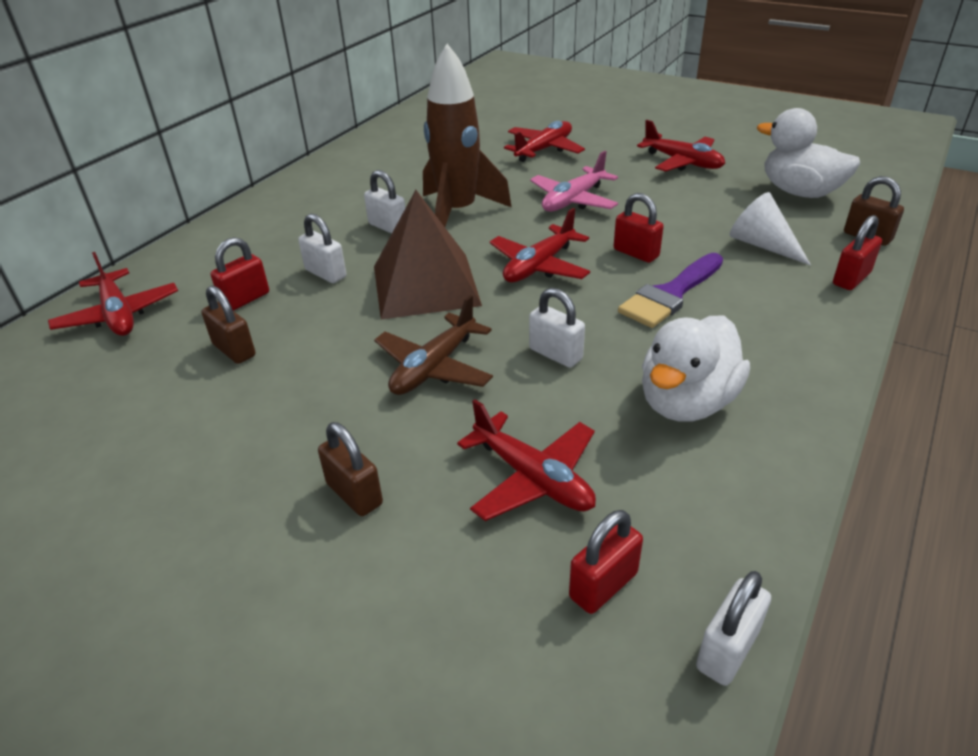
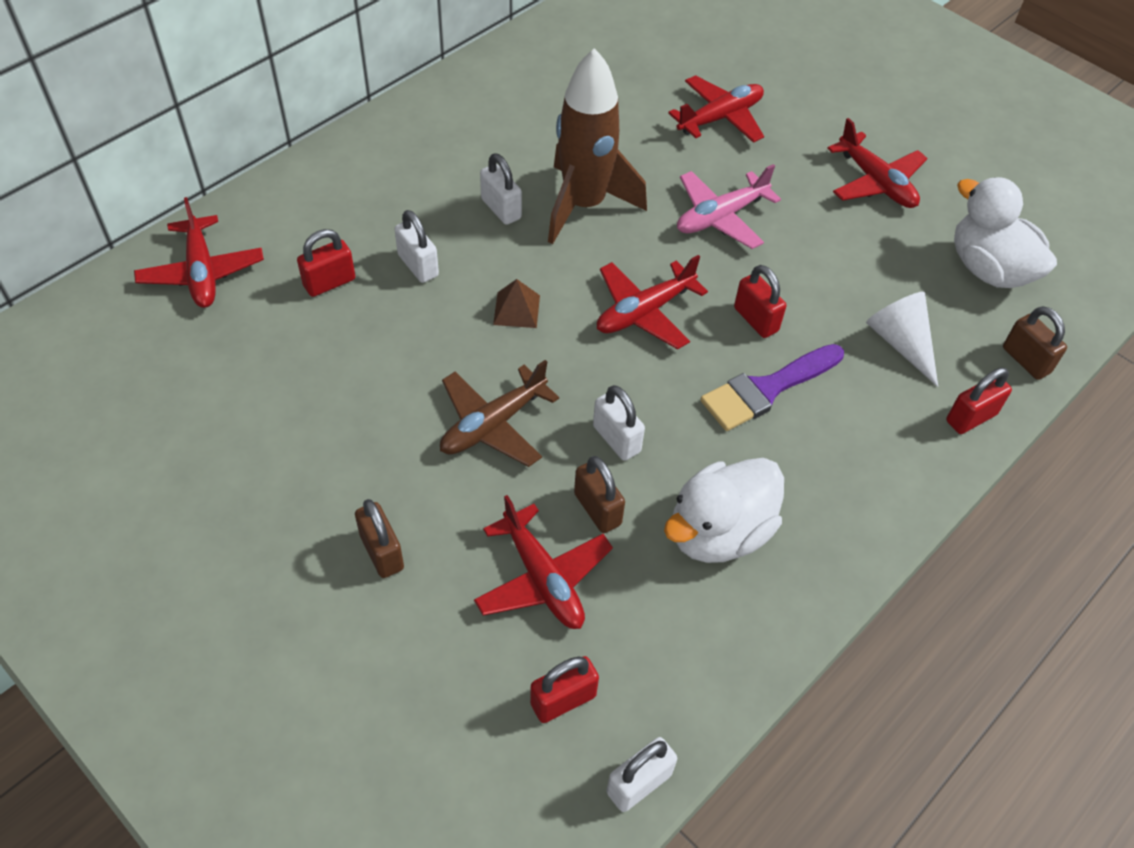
camera: 10 degrees right, 15 degrees up
brown padlock [202,286,255,364] -> brown padlock moved to [574,456,625,533]
brown pyramid [374,190,482,320] -> brown pyramid [493,279,540,328], size x0.41

